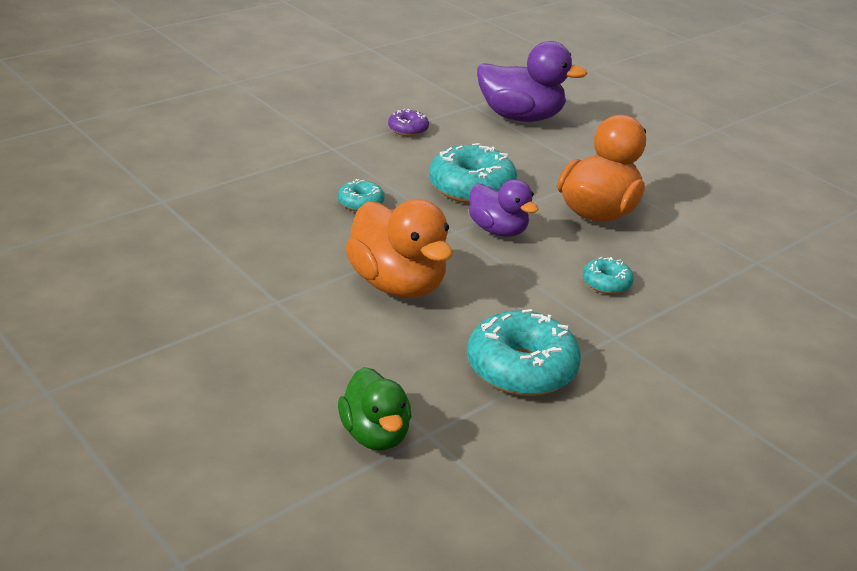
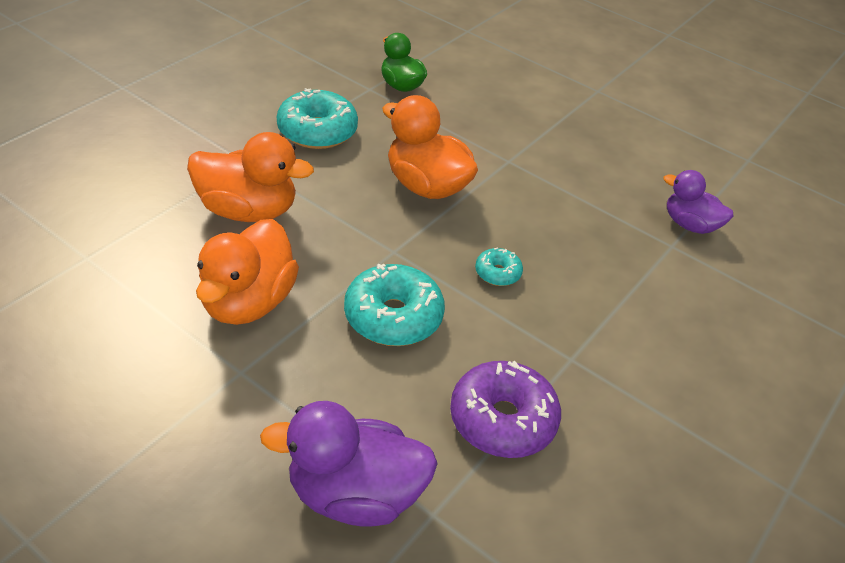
camera: 165 degrees right, 10 degrees up
purple donut [388,109,429,136] -> purple donut [450,361,561,458], size x1.96
purple duck [469,179,539,237] -> purple duck moved to [663,170,733,234]
turquoise donut [582,257,634,294] -> orange duck [187,132,314,222]

